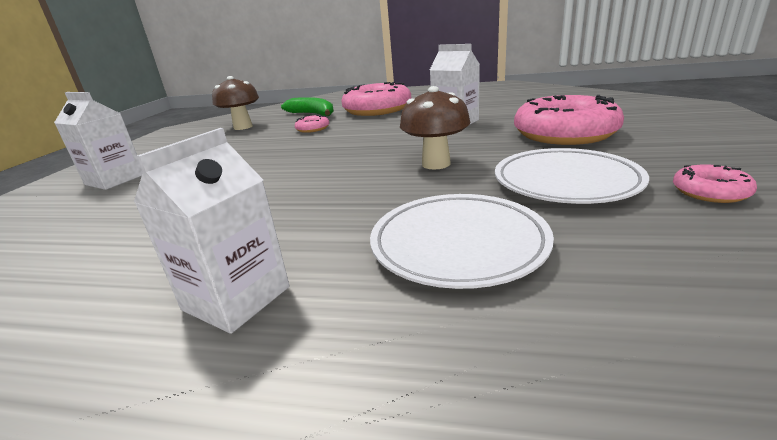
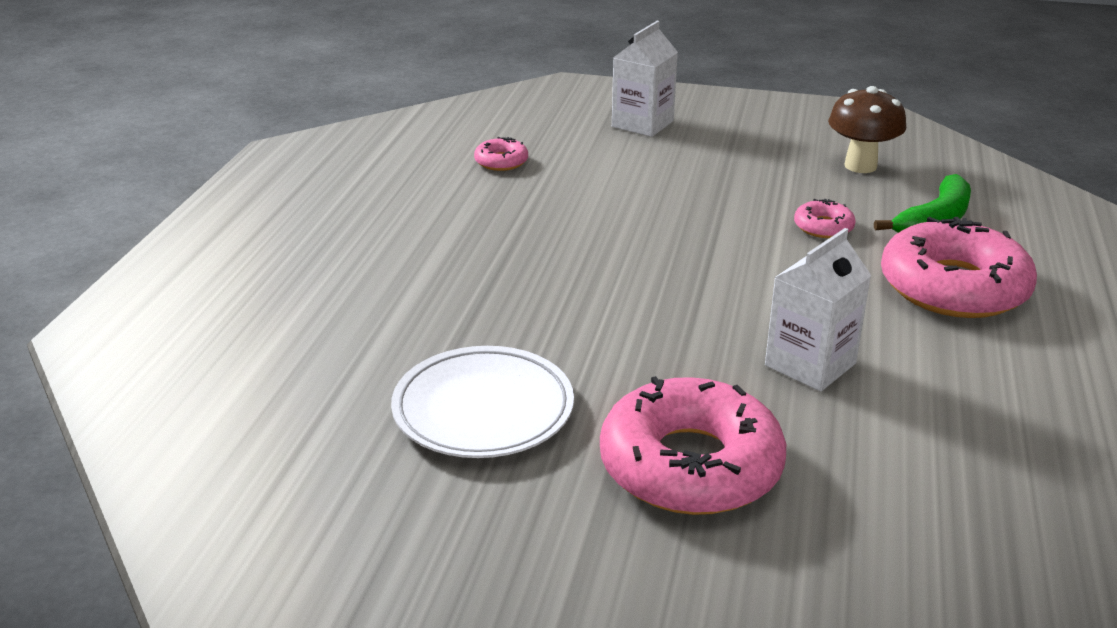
camera: 90 degrees right, 5 degrees up
white carton [134,128,290,334] -> none
white plate [370,194,554,289] -> none
brown mushroom [400,86,471,169] -> none
pink donut [673,164,757,203] -> pink donut moved to [474,137,528,171]

